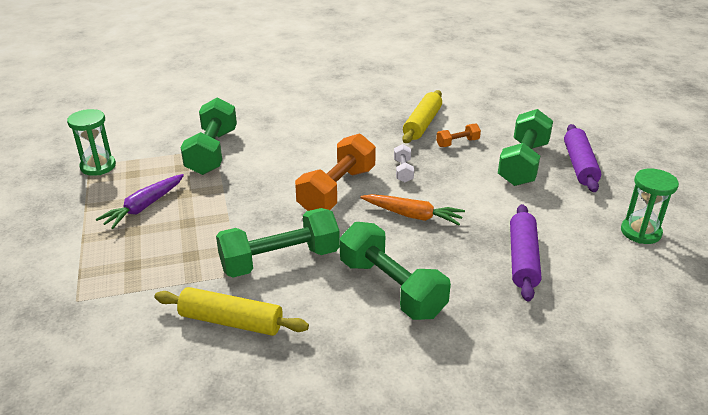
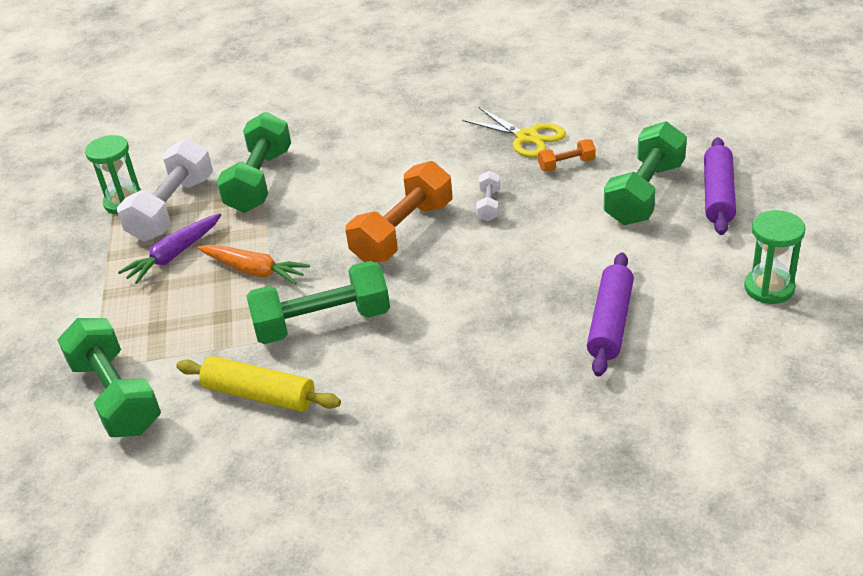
camera: 10 degrees right, 5 degrees up
green dumbbell [340,222,451,320] -> green dumbbell moved to [58,318,161,437]
orange carrot [360,194,465,225] -> orange carrot moved to [197,245,310,285]
yellow rolling pin [402,90,442,143] -> yellow scissors [462,107,566,157]
none -> white dumbbell [117,139,213,241]

